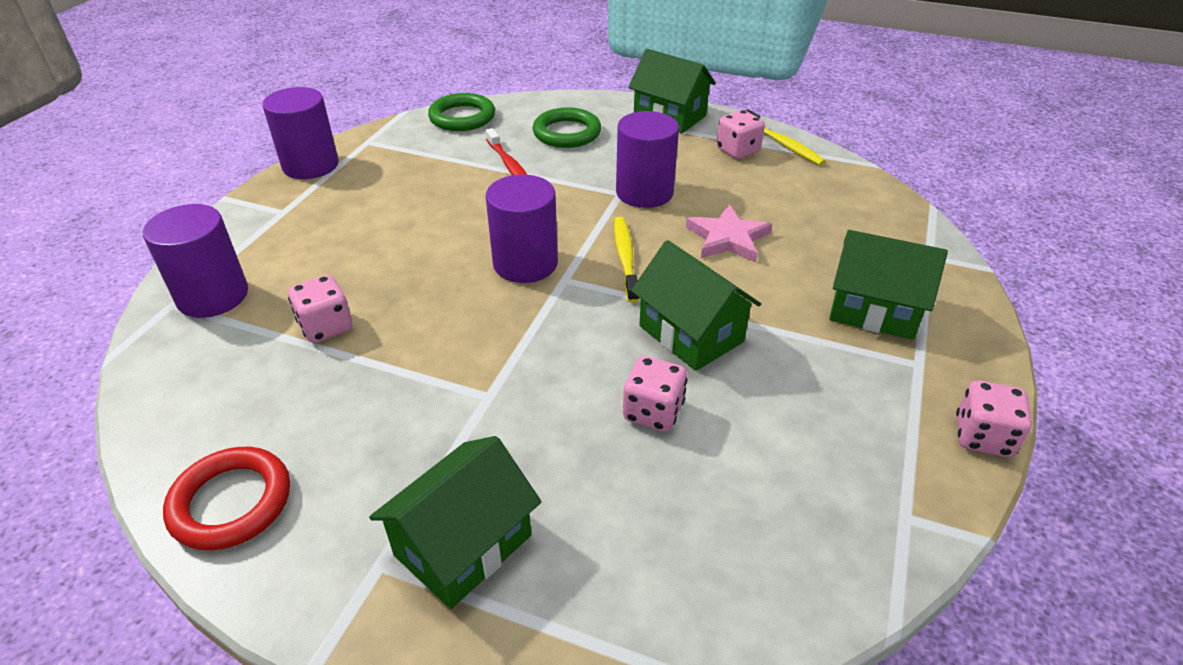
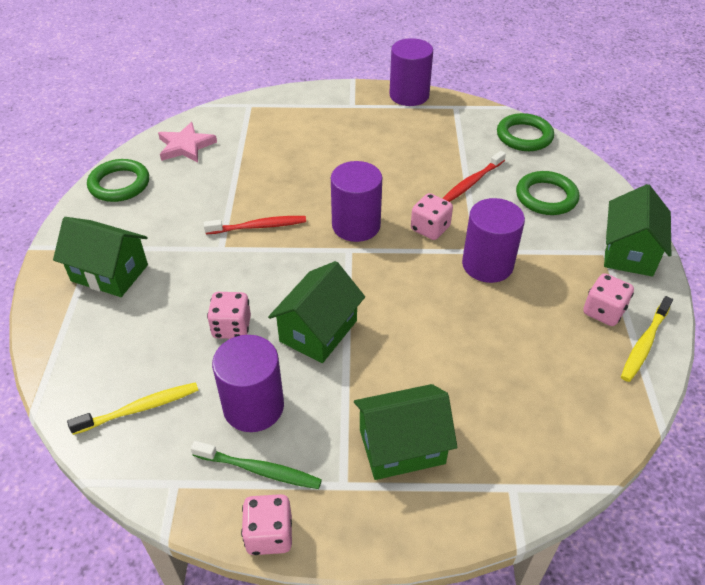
camera: 70 degrees right, 5 degrees up
purple cylinder [143,204,248,318] -> purple cylinder moved to [212,335,284,432]
red ring [163,447,290,550] -> green ring [87,159,149,202]
pink dice [288,275,353,343] -> pink dice moved to [411,193,453,240]
yellow toothbrush [614,217,639,303] -> yellow toothbrush moved to [67,382,198,435]
pink star [686,204,772,262] -> pink star moved to [158,122,217,163]
green house [829,230,948,340] -> green house turned 75 degrees clockwise [354,384,457,480]
none -> green toothbrush [191,441,322,489]
none -> red toothbrush [204,216,306,234]

